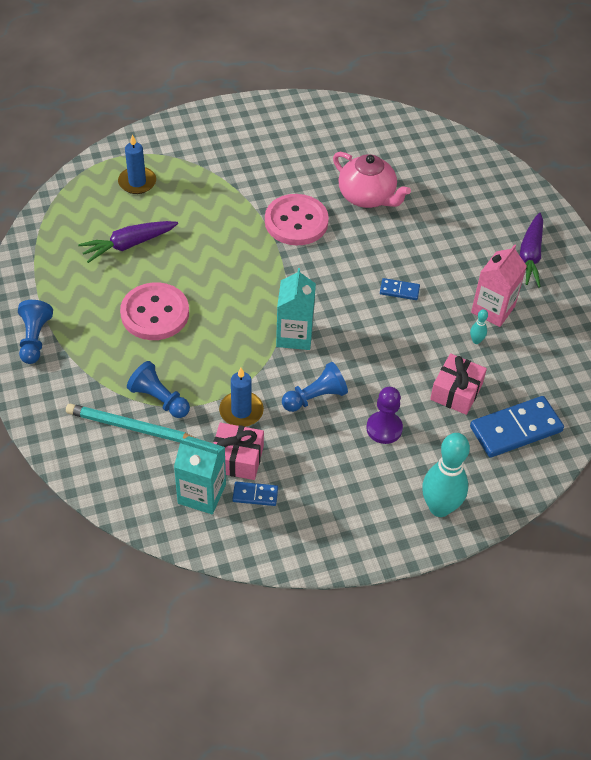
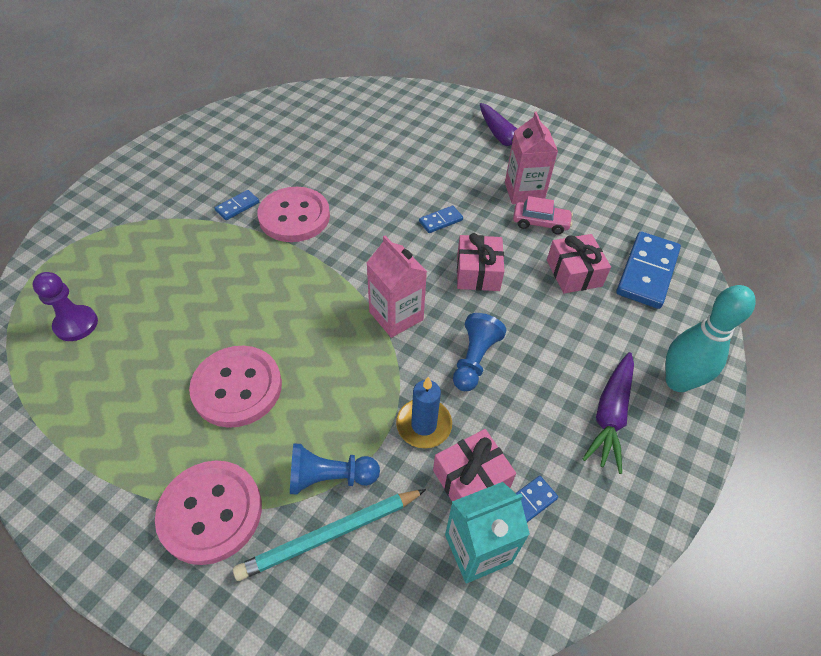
camera: 40 degrees left, 0 degrees up
blue pawn [18,300,53,364] -> none
purple carrot [78,221,178,263] -> purple carrot moved to [583,352,634,474]
blue candle [118,135,156,194] -> none
turquoise carton [276,268,316,350] -> pink carton [367,236,427,338]
pink teapot [333,152,411,208] -> none
purple pawn [367,387,403,444] -> purple pawn moved to [33,272,98,341]
turquoise bowling pin [470,309,488,344] -> pink car [513,196,573,234]
none -> pink button [155,460,262,565]
none -> blue domino [215,190,259,220]
none -> pink gift [457,233,504,291]

